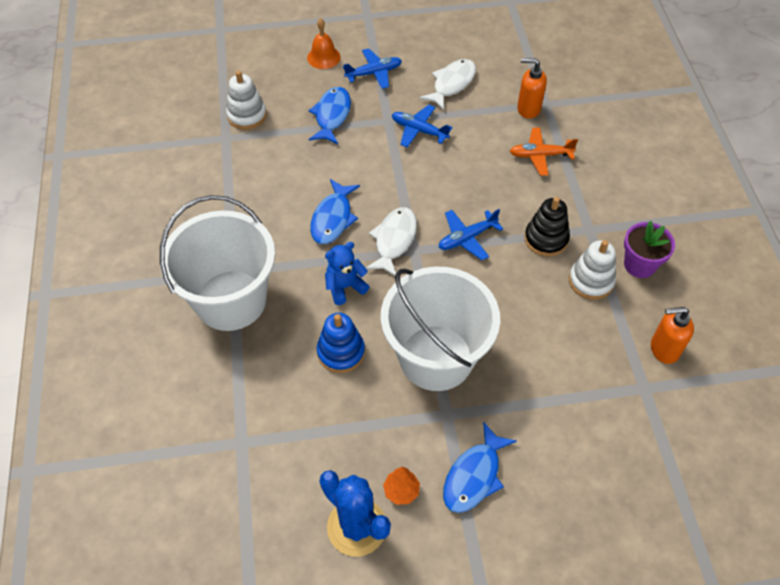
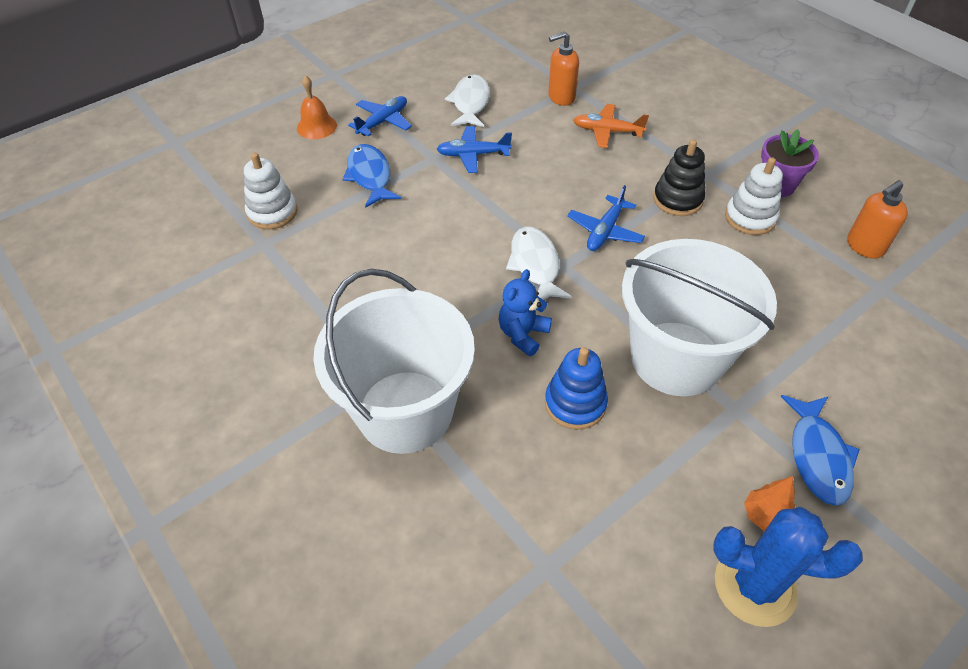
camera: 30 degrees left, 5 degrees down
blue fish [310,179,360,244] -> none
orange plane [510,128,578,176] -> orange plane turned 45 degrees clockwise [573,104,649,148]

